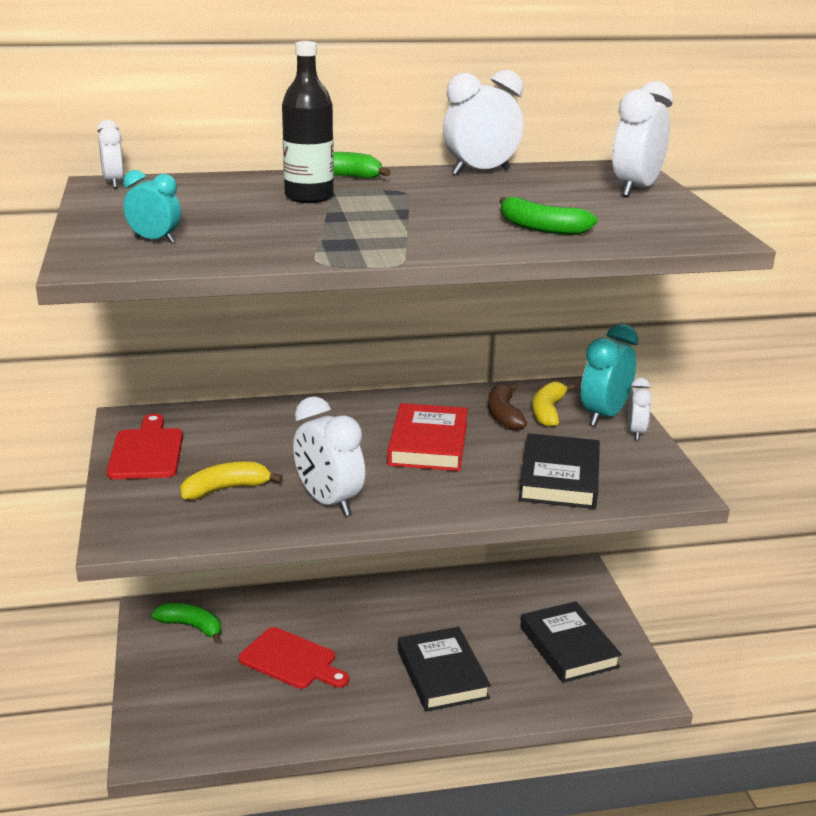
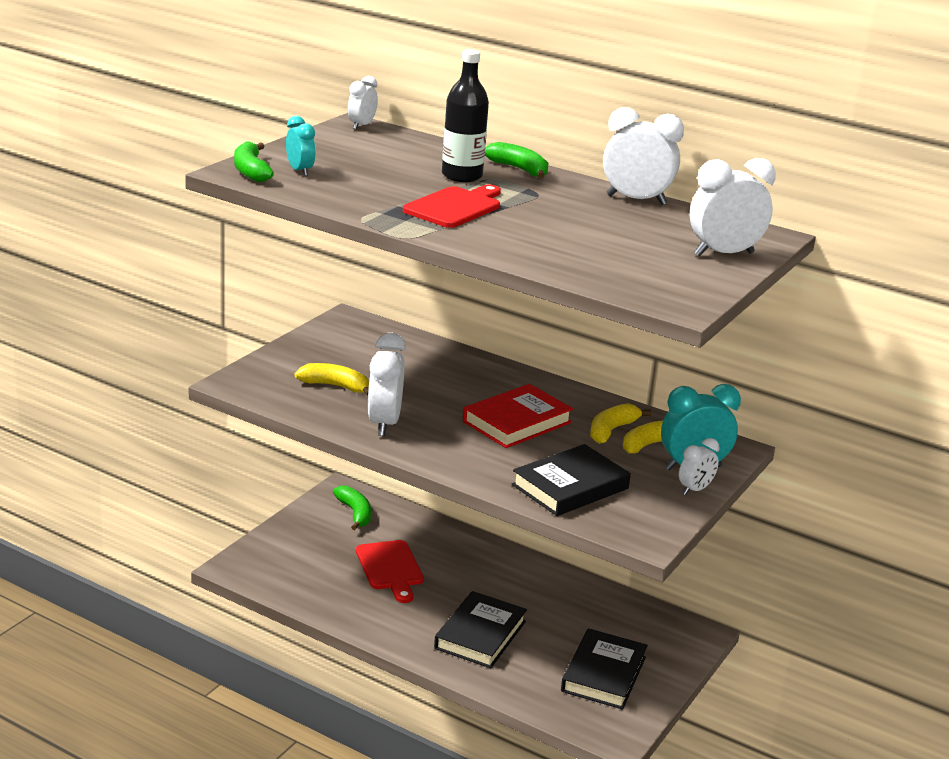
camera: 40 degrees right, 0 degrees up
red cutting board [107,414,183,479] -> red cutting board moved to [403,185,501,228]
brown banana [488,383,527,430] -> yellow banana [590,403,651,444]
green banana [499,197,598,235] -> green banana moved to [234,141,274,182]

